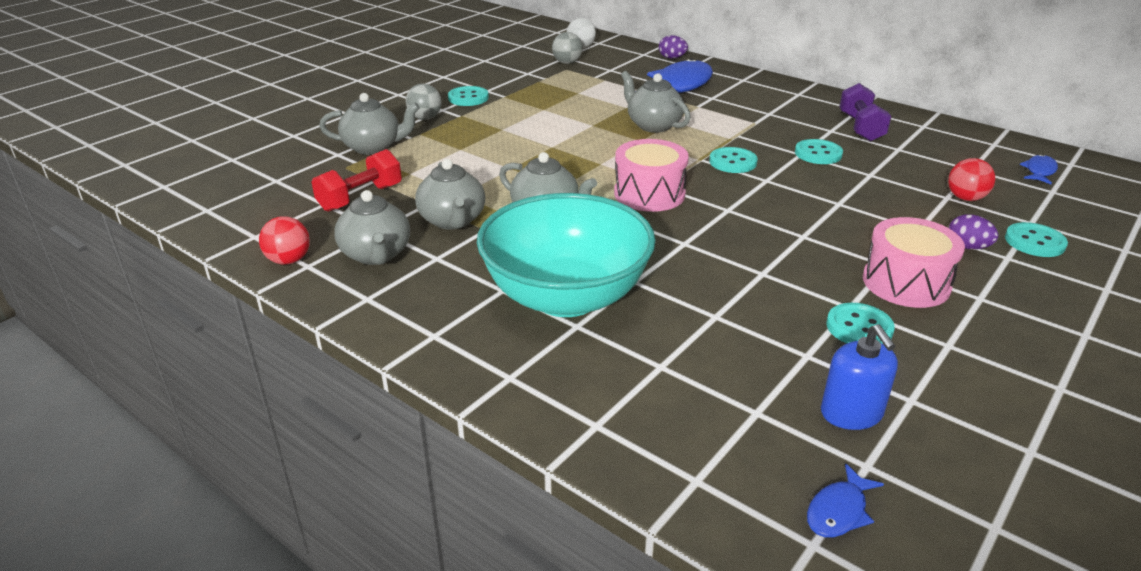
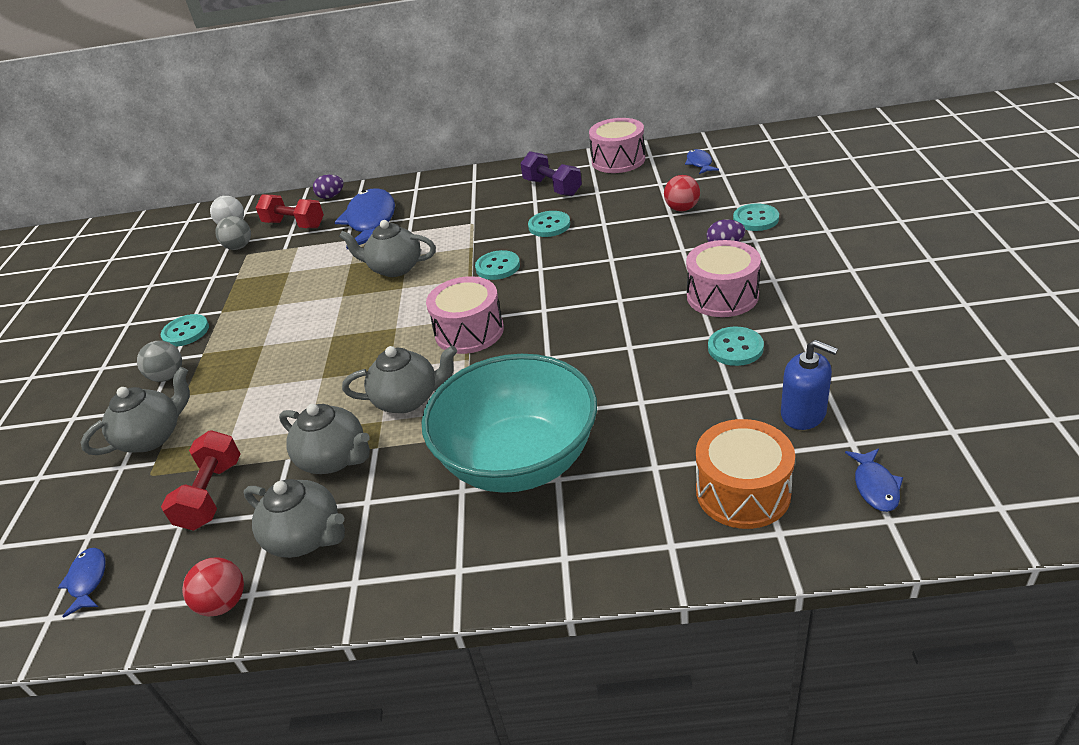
camera: 35 degrees left, 5 degrees up
none -> blue fish [58,548,105,618]
none -> red dumbbell [256,194,324,228]
none -> pink drum [589,118,645,173]
none -> orange drum [696,419,795,529]

